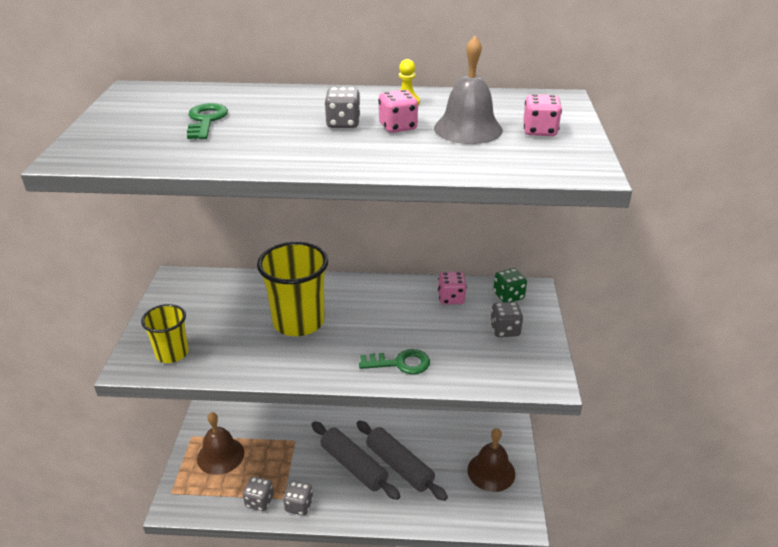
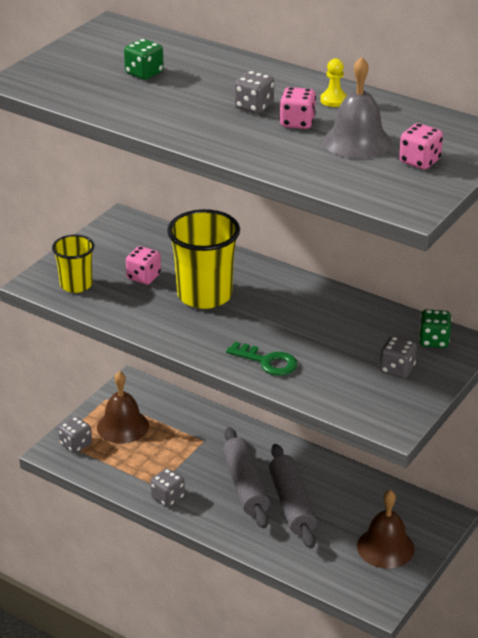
camera: 30 degrees right, 0 degrees up
green key [187,103,228,139] -> green dice [124,39,164,80]
grey dice [243,477,274,511] -> grey dice moved to [58,416,92,453]
pink dice [438,272,467,305] -> pink dice moved to [126,246,161,284]

